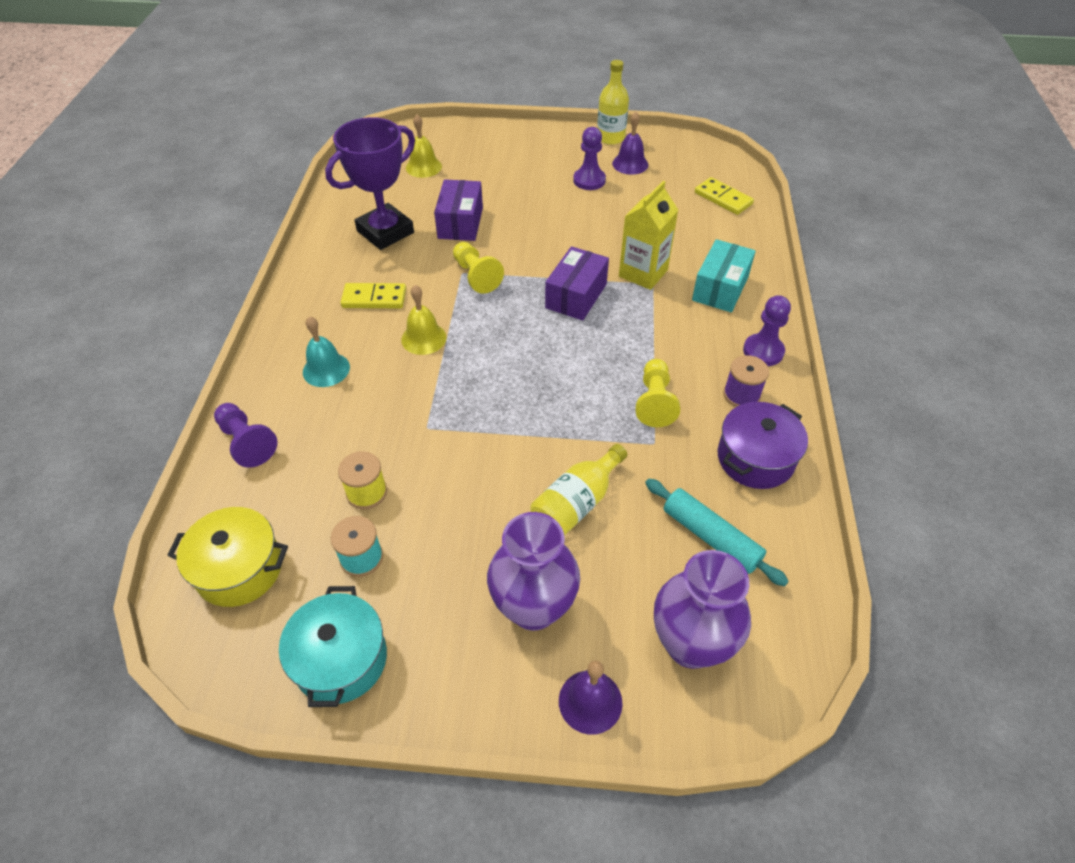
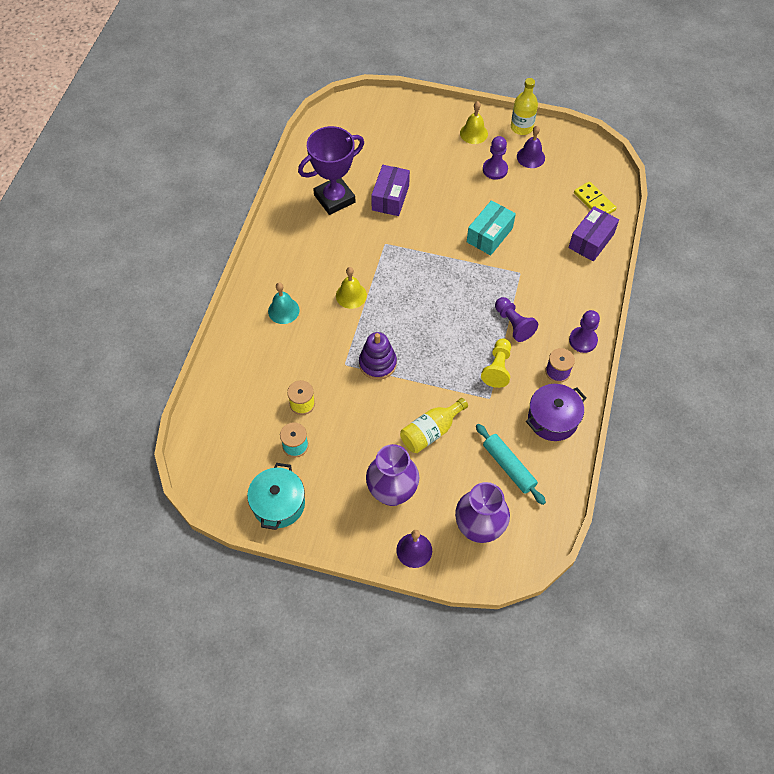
camera: 10 degrees right, 10 degrees up
yellow pot [167,507,288,607] -> none
purple pawn [214,403,278,467] -> purple pawn moved to [495,297,538,342]
yellow domino [341,283,406,308] -> none
yellow bell [406,115,442,178] -> yellow bell moved to [460,101,488,144]
yellow pawn [453,242,504,294] -> none
purple box [545,246,609,320] -> purple box moved to [568,206,619,261]
yellow carton [619,181,678,290] -> none
turquoise box [692,239,756,313] -> turquoise box moved to [467,200,516,256]
none -> purple stacking toy [359,332,397,380]

